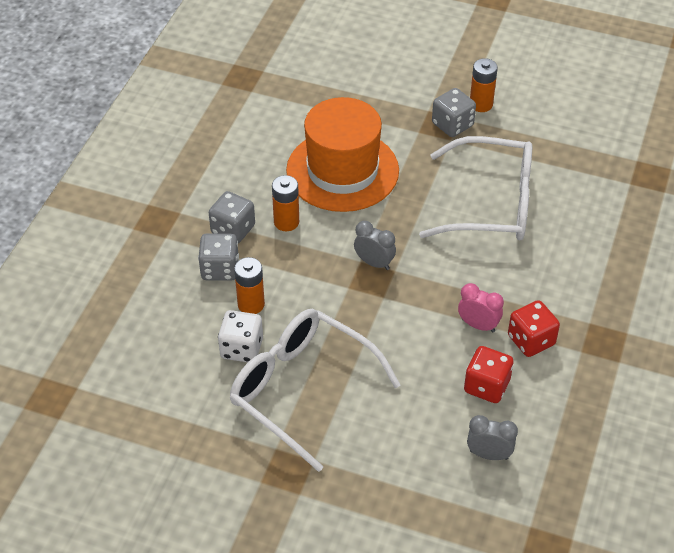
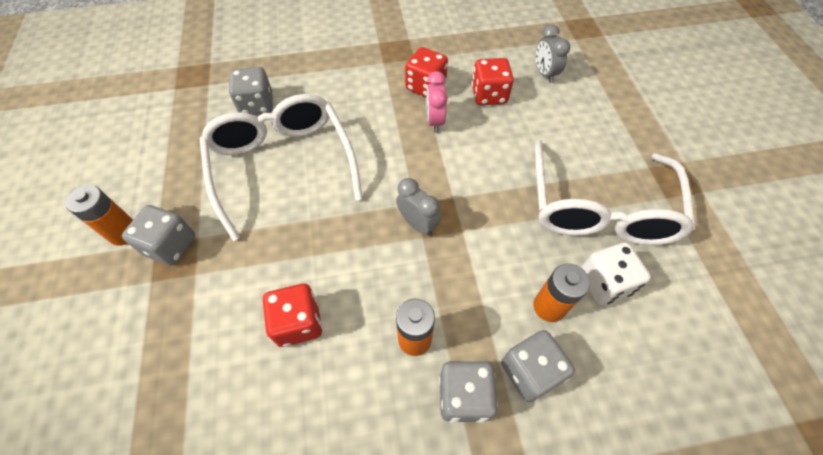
camera: 120 degrees left, 10 degrees up
orange hat [286,97,399,212] -> red dice [263,283,322,347]
grey clock [354,221,396,270] -> grey clock turned 135 degrees clockwise [396,178,441,236]
none -> grey dice [229,67,273,115]

